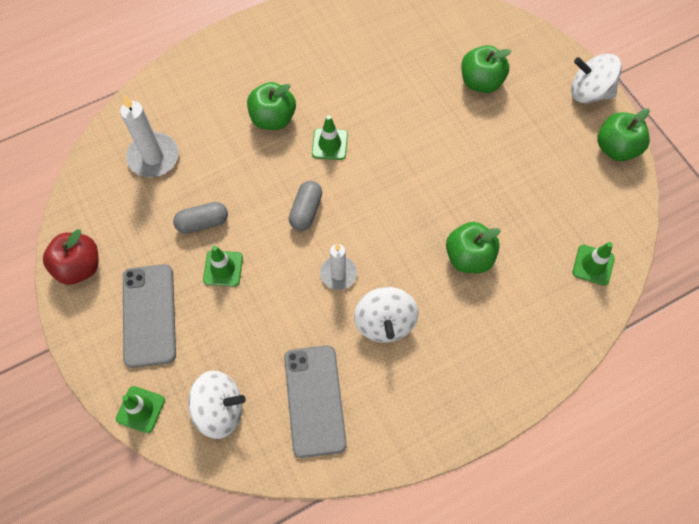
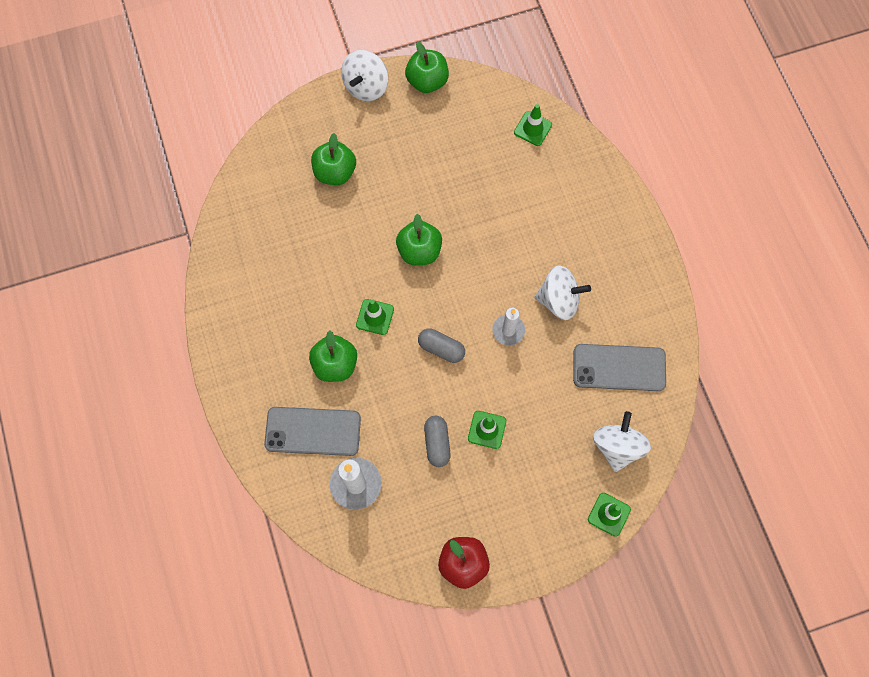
camera: 80 degrees left, 5 degrees up
grey phone [123,264,176,368] -> grey phone moved to [264,407,361,456]
green apple [446,222,501,273] -> green apple moved to [396,214,442,266]

